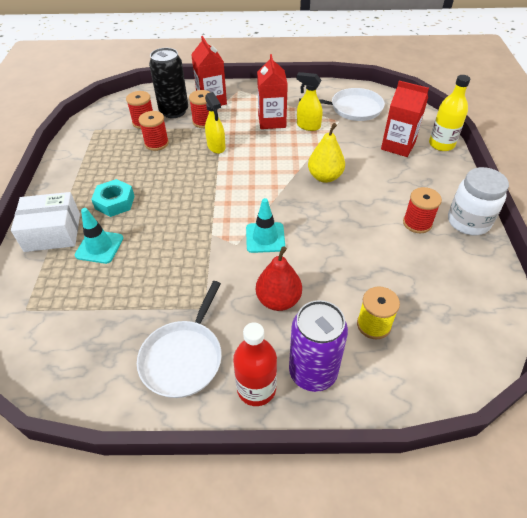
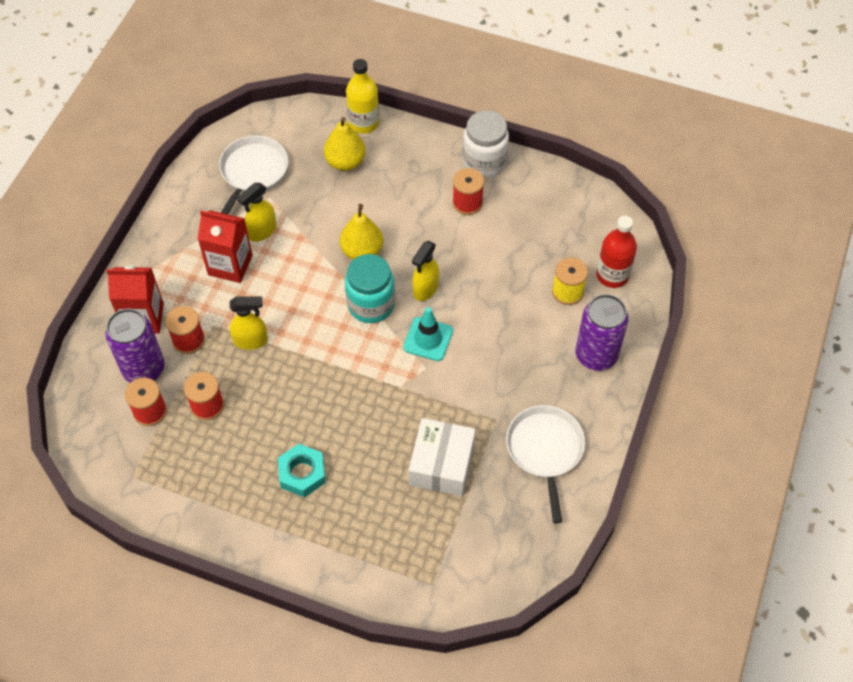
camera: 70 degrees left, 10 degrees up
white box [11,192,80,252] -> white box moved to [409,418,476,496]
turquoise traffic cone [75,208,123,264] -> none
white pan [137,281,222,398] -> white pan turned 135 degrees counterclockwise [506,405,585,523]
black can [149,48,188,118] -> purple can [105,309,165,383]
red bottle [233,322,277,406] -> red bottle moved to [596,216,637,288]
red pear [256,246,302,311] -> none
red carton [381,81,429,157] -> yellow pear [324,117,366,171]
none -> turquoise jar [345,254,395,323]
none -> yellow spray bottle [412,241,439,301]

